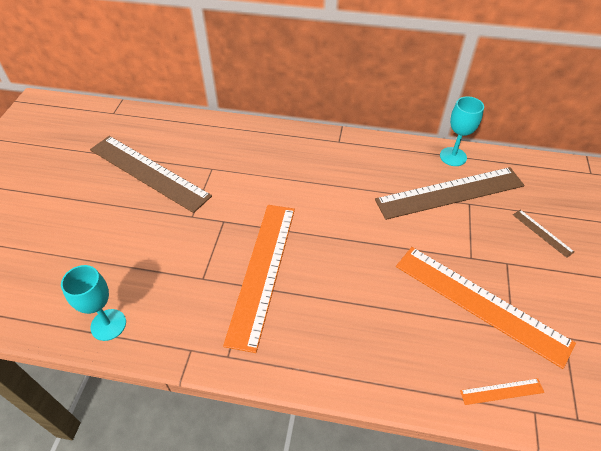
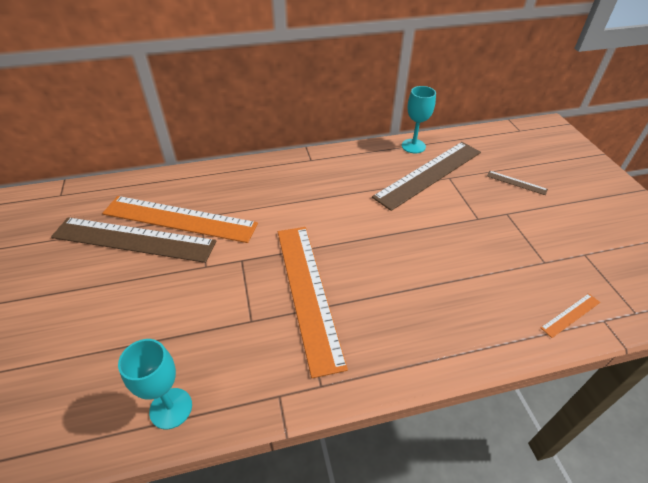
camera: 25 degrees left, 5 degrees down
orange ruler [396,247,576,369] -> orange ruler moved to [102,196,258,243]

